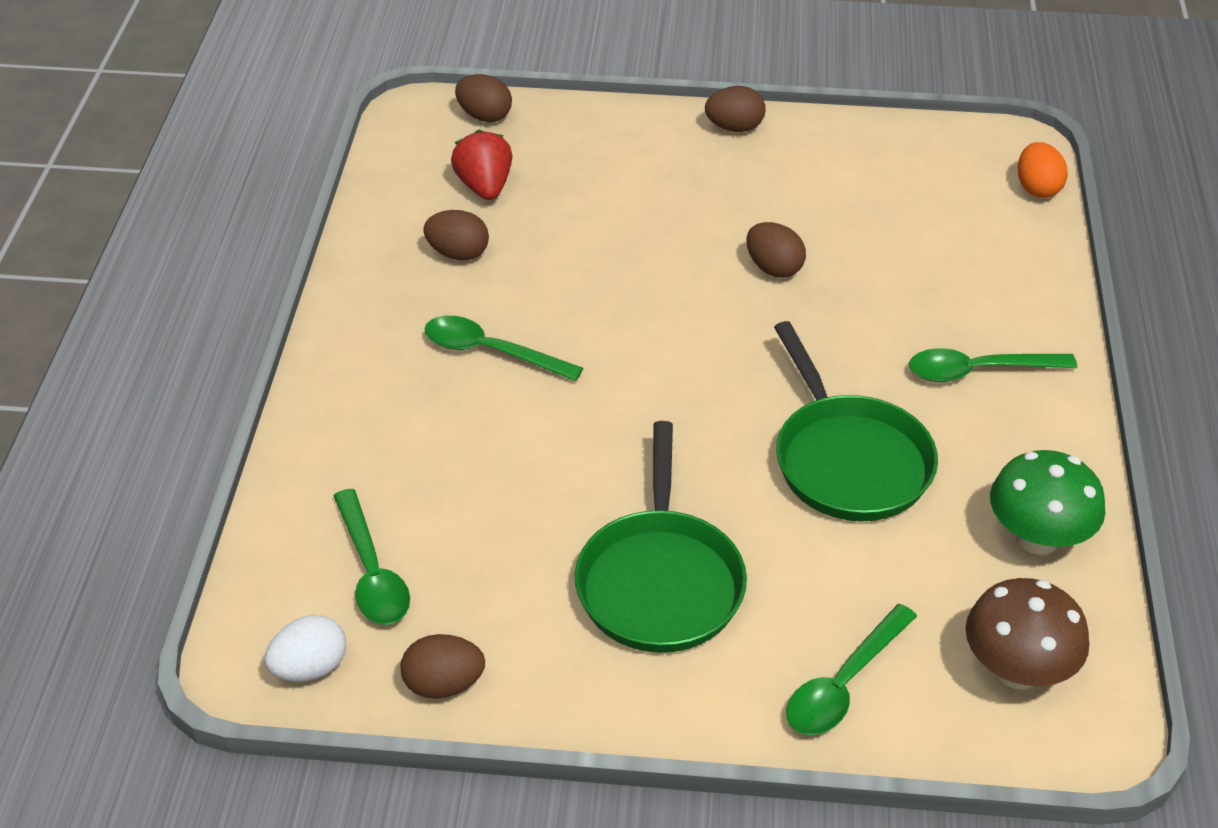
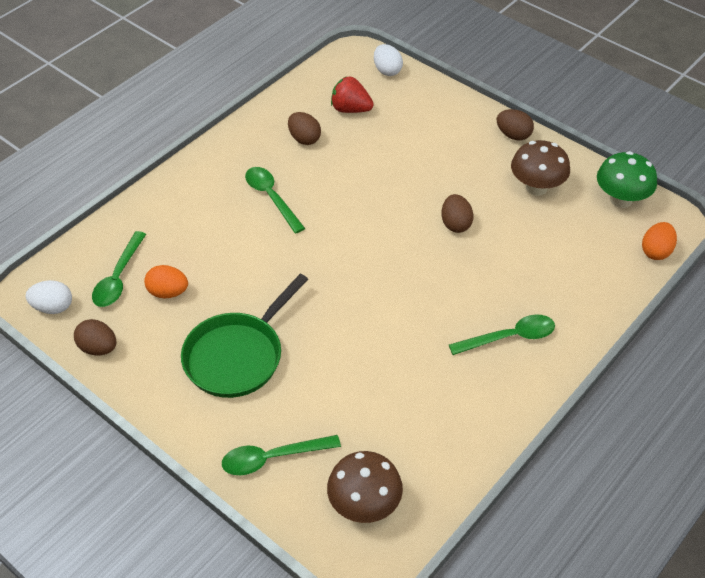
camera: 35 degrees right, 5 degrees up
red strawberry [451,130,512,200] -> red strawberry turned 90 degrees counterclockwise [331,76,374,113]
brown egg [455,74,512,122] -> white egg [374,44,403,76]
green pan [774,321,938,521] -> none
green spoon [909,348,1077,382] -> green spoon turned 135 degrees clockwise [449,314,555,355]
green mushroom [990,450,1105,555] -> green mushroom moved to [597,151,657,208]
none -> orange egg [144,265,188,298]
none -> brown mushroom [511,140,570,196]

